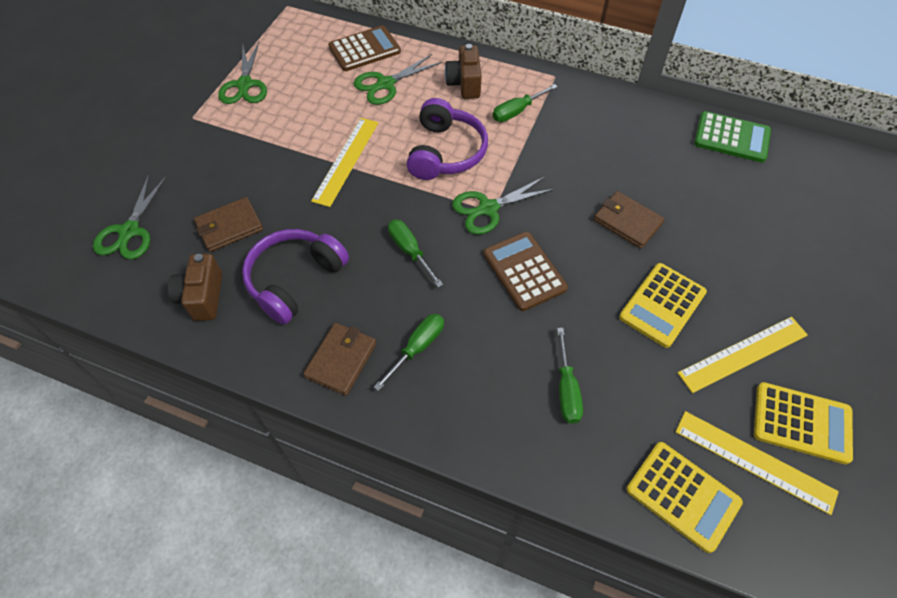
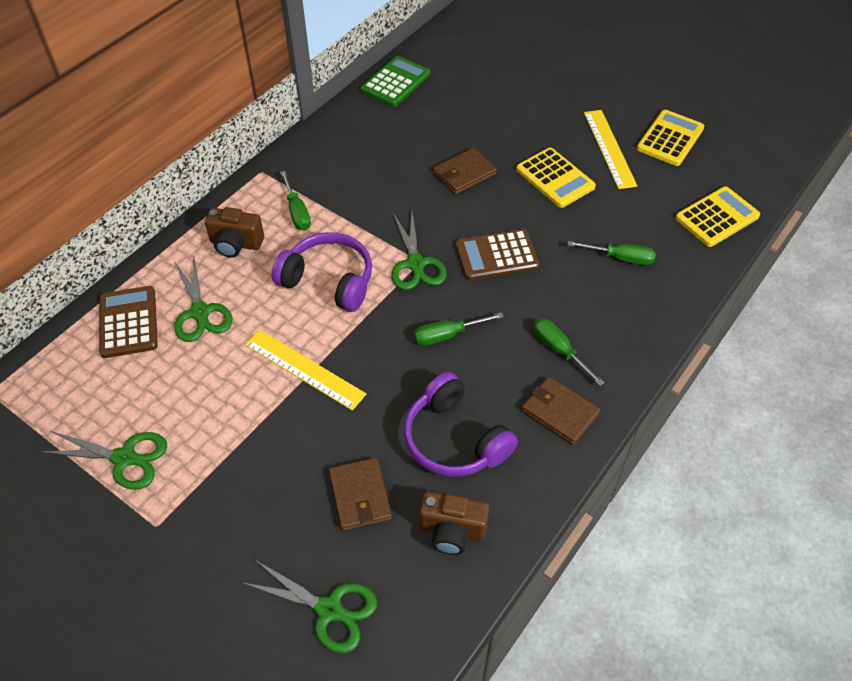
camera: 75 degrees left, 5 degrees down
yellow ruler [676,411,839,515] -> none

